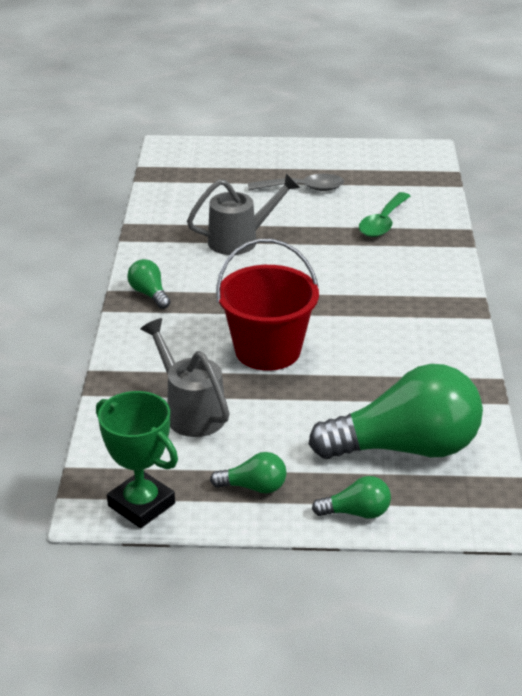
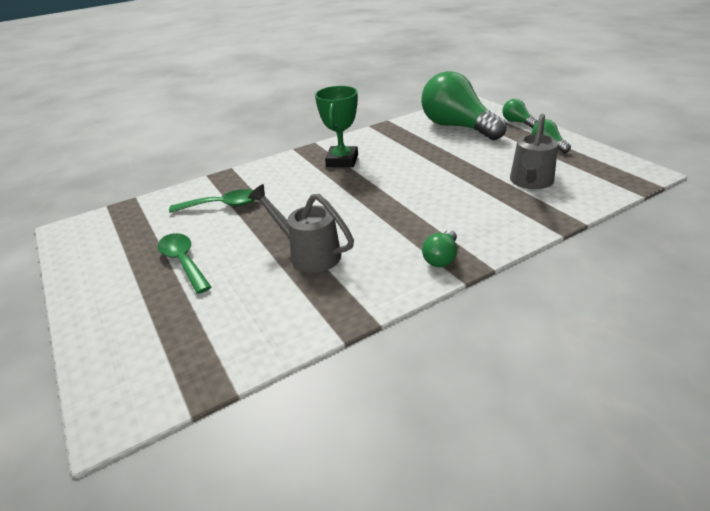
camera: 120 degrees left, 0 degrees up
green trophy [96,391,178,528] -> green trophy moved to [315,86,358,167]
red bucket [216,239,319,371] -> none
grey spoon [248,174,344,191] -> green spoon [158,233,211,294]

